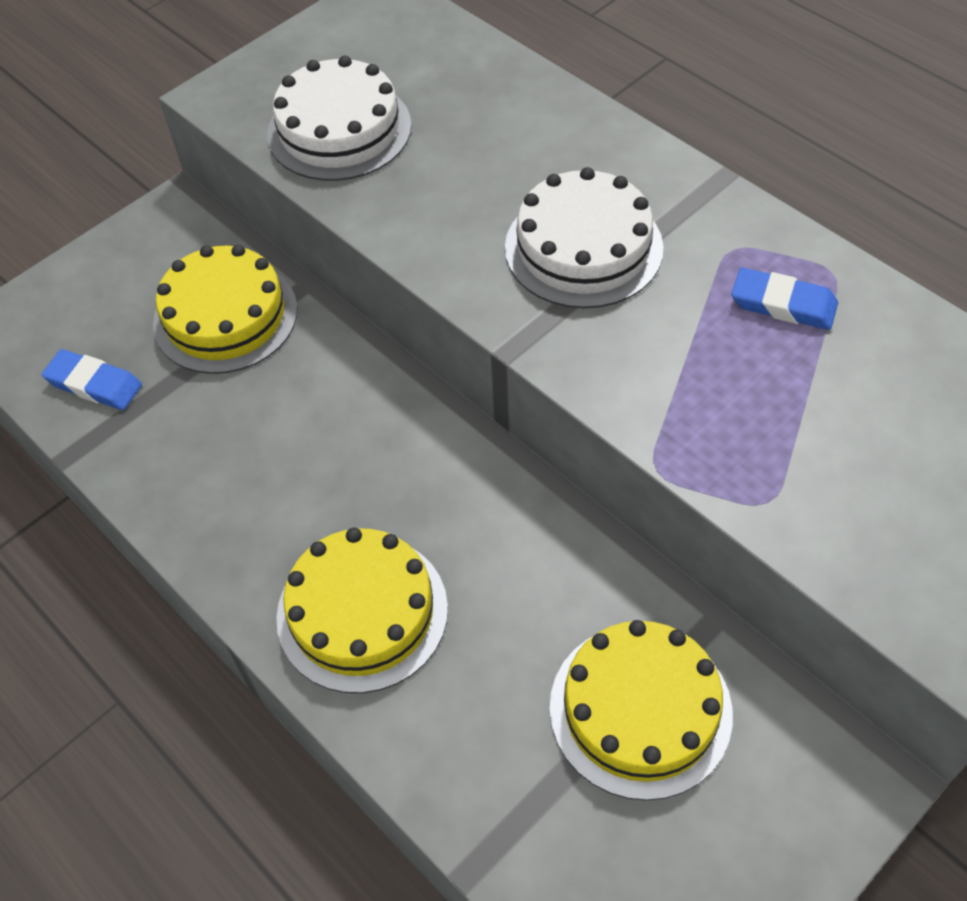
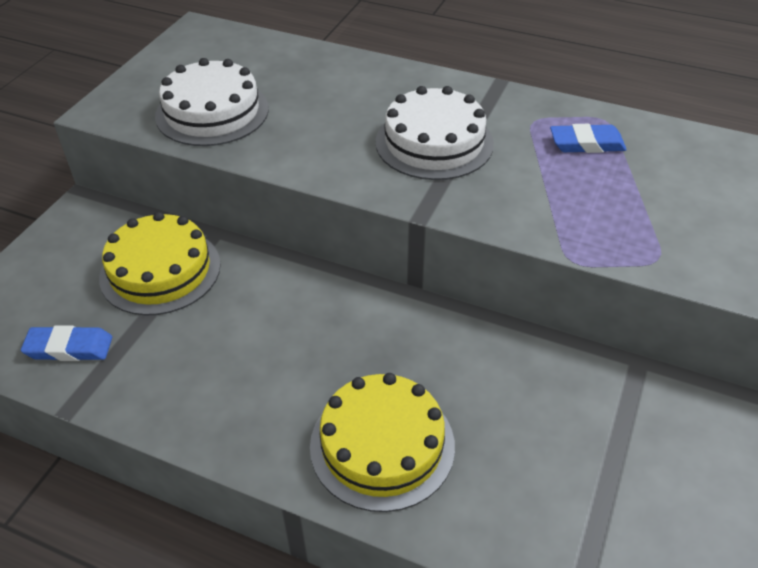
camera: 25 degrees left, 10 degrees down
yellow cake [550,620,733,801] -> none

